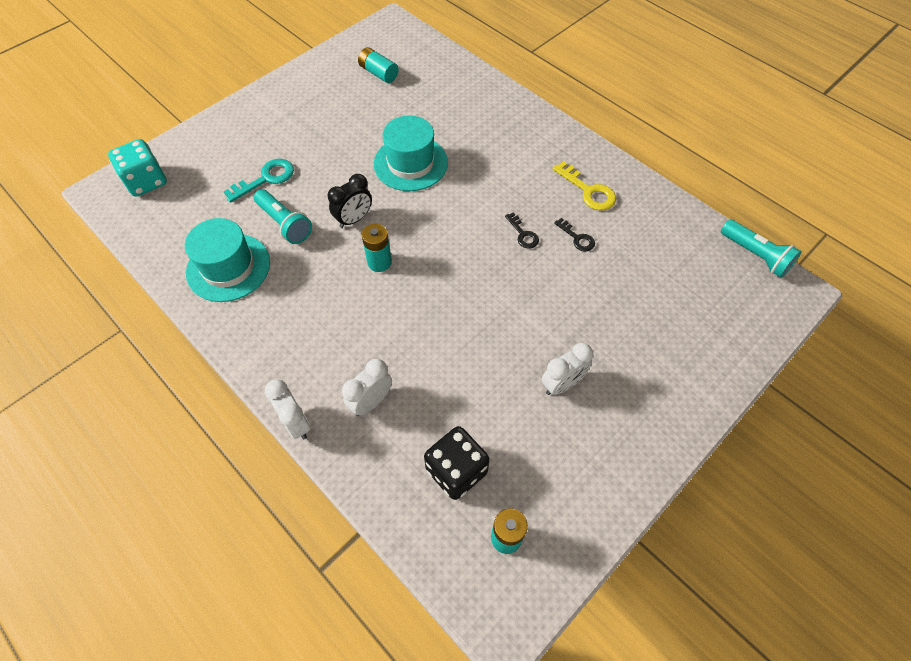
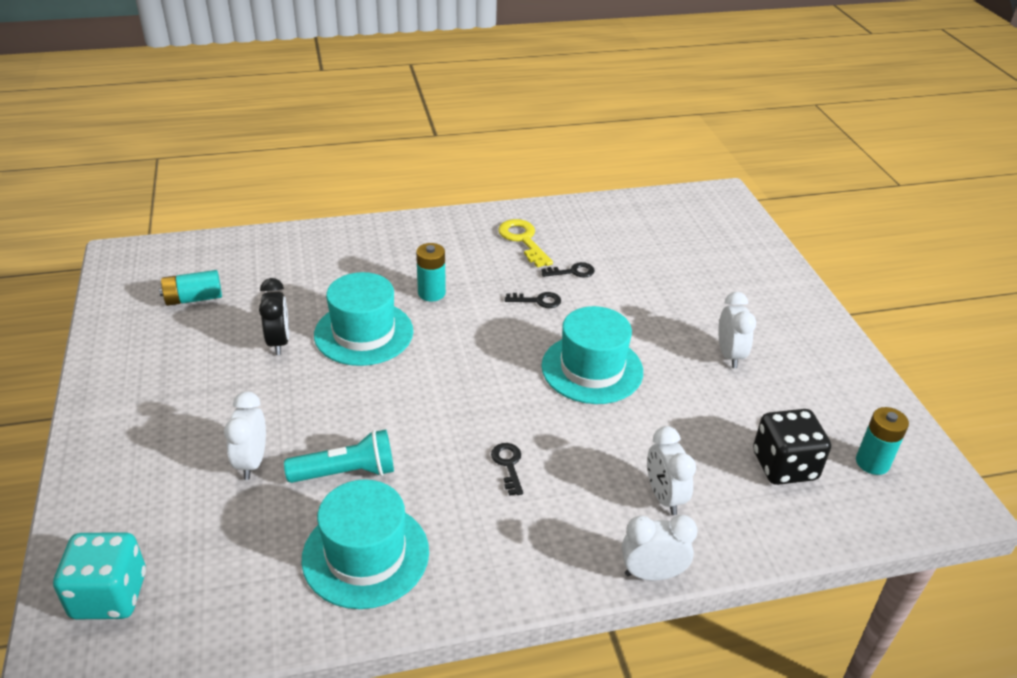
camera: 60 degrees left, 20 degrees down
turquoise key [224,159,294,203] -> white clock [224,392,266,480]
black clock [328,174,372,228] -> black clock moved to [259,278,289,355]
turquoise battery [362,224,392,272] -> turquoise battery moved to [416,243,446,301]
yellow key [552,161,616,211] -> yellow key turned 105 degrees counterclockwise [498,219,553,268]
turquoise flashlight [721,219,802,277] -> none
none -> black key [491,443,523,496]
none -> turquoise hat [541,306,643,404]

